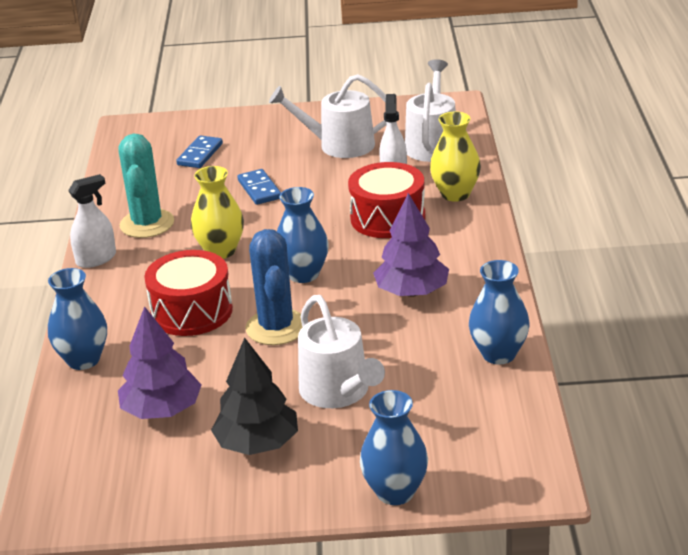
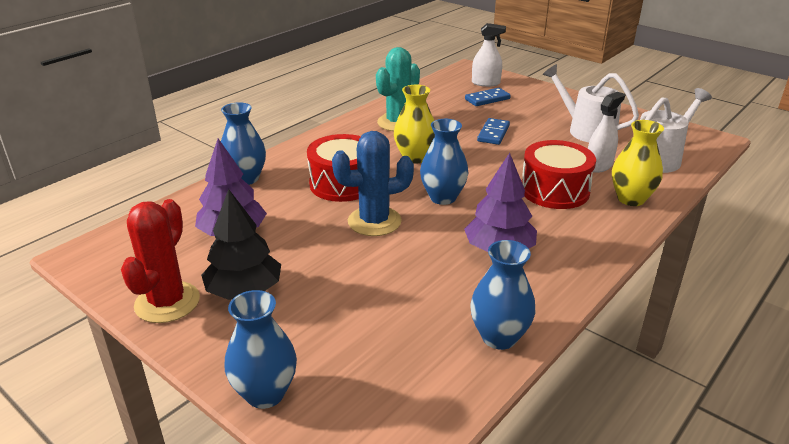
camera: 40 degrees right, 0 degrees up
white spray bottle [68,174,116,268] -> white spray bottle moved to [472,23,506,87]
blue cactus [246,229,302,345] -> blue cactus turned 45 degrees clockwise [332,131,414,236]
white watering can [298,295,385,408] -> none
none -> red cactus [121,199,200,323]

